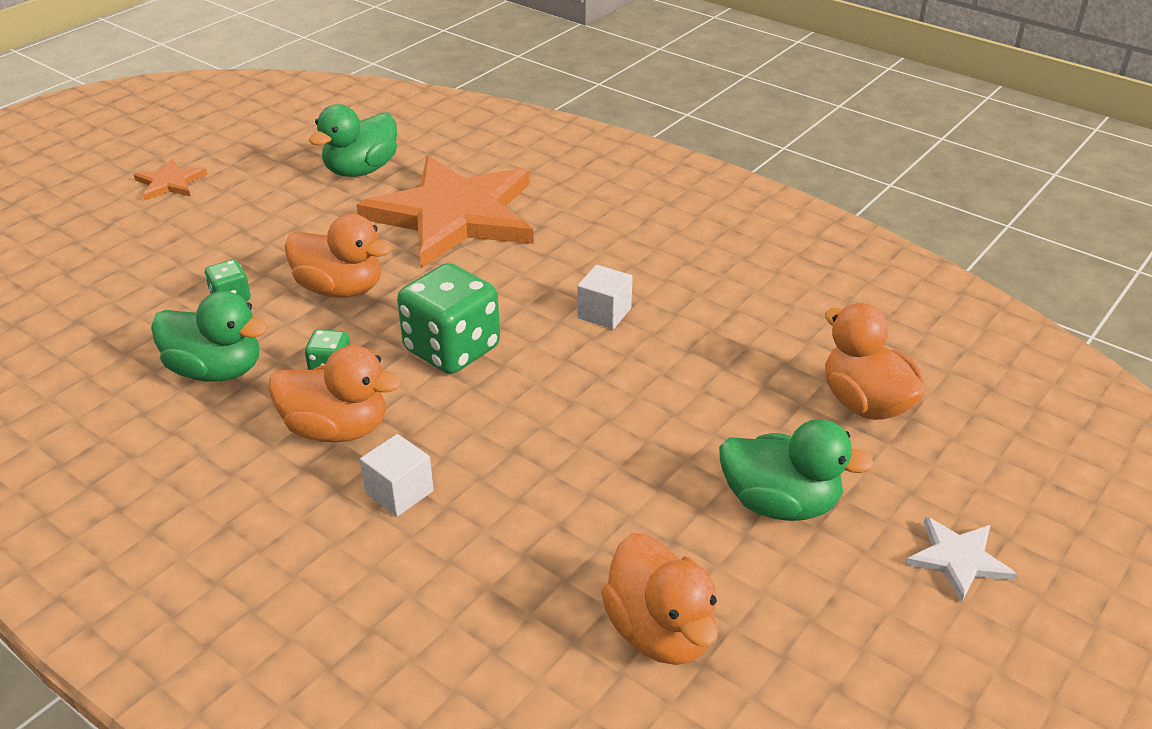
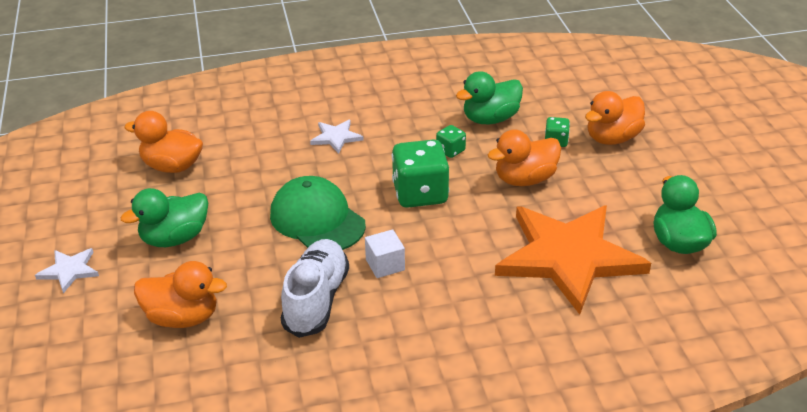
camera: 130 degrees right, 0 degrees up
orange star [134,159,207,200] -> none
orange duck [268,345,402,443] -> orange duck moved to [585,91,645,145]
white cube [360,434,434,517] -> white star [310,120,363,154]
none -> green cap [270,176,366,250]
none -> white shoe [281,239,349,338]

